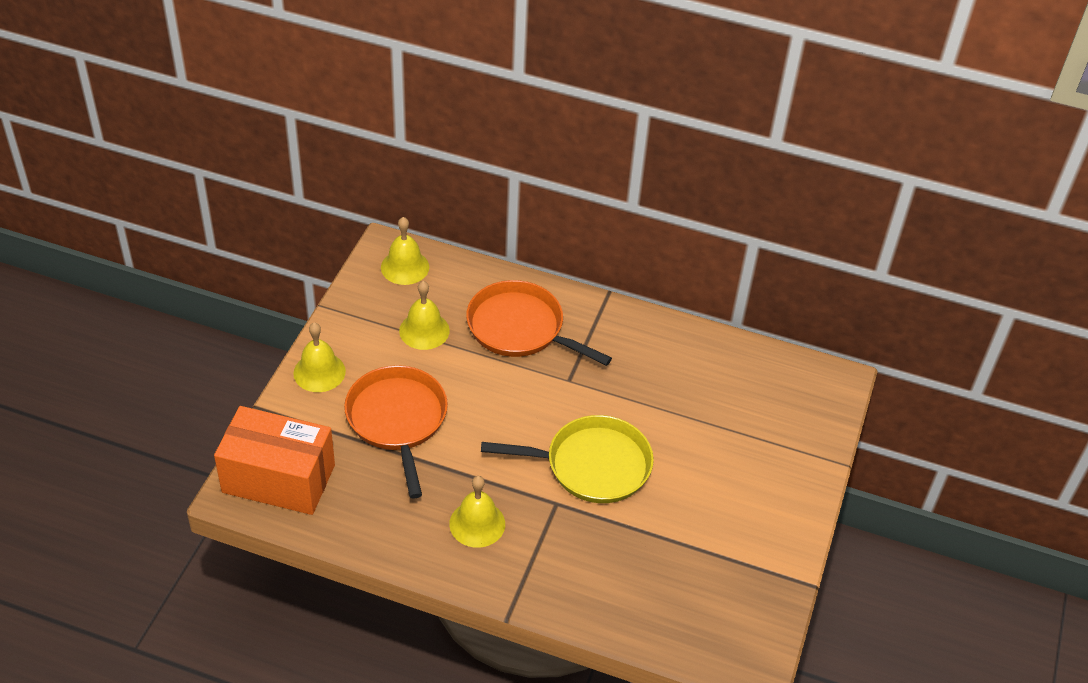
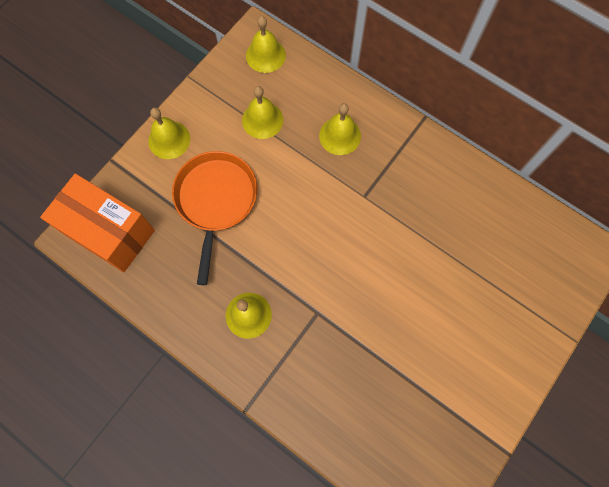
camera: 20 degrees right, 25 degrees up
orange pan [466,280,612,366] -> yellow bell [319,103,361,155]
yellow pan [481,415,654,503] -> none

